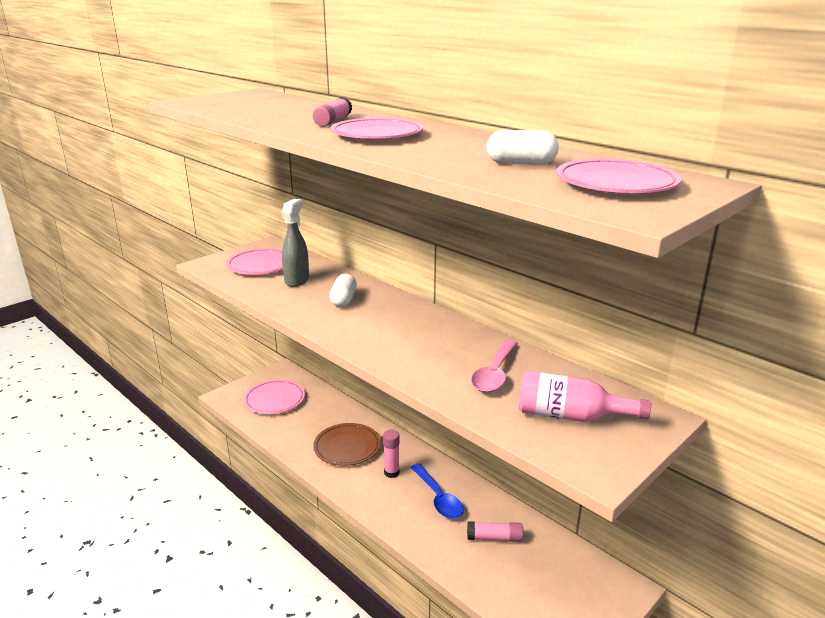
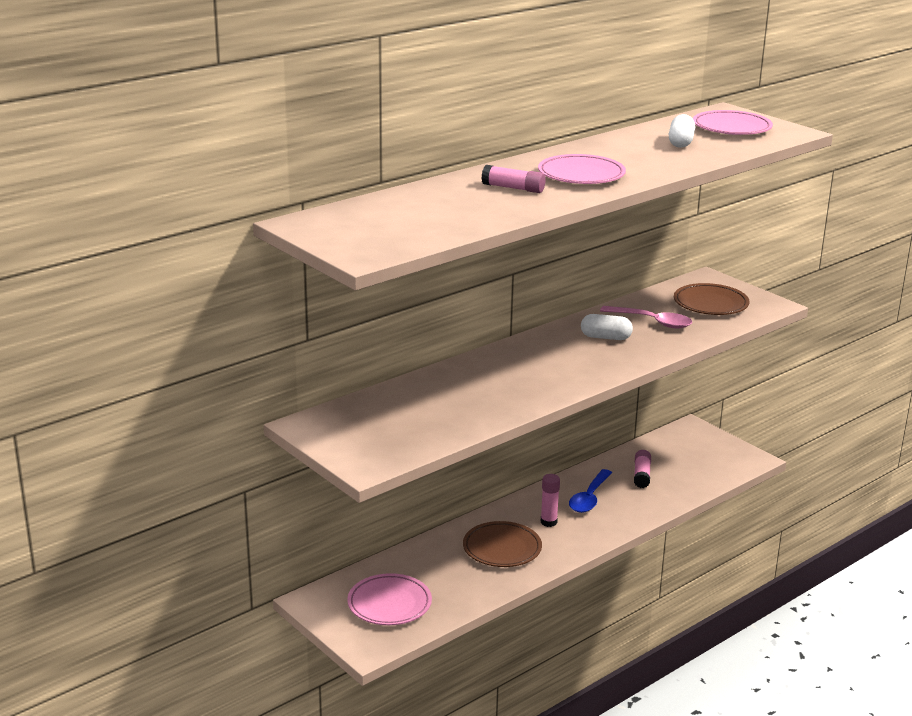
camera: 85 degrees left, 0 degrees up
pink plate [226,248,283,275] -> none
grey spray bottle [282,199,309,287] -> none
white capsule [329,274,357,307] -> white capsule moved to [581,314,633,340]
blue spoon [411,463,464,519] -> blue spoon turned 135 degrees clockwise [569,469,612,513]
pink bottle [519,371,651,422] -> brown plate [674,283,749,315]

